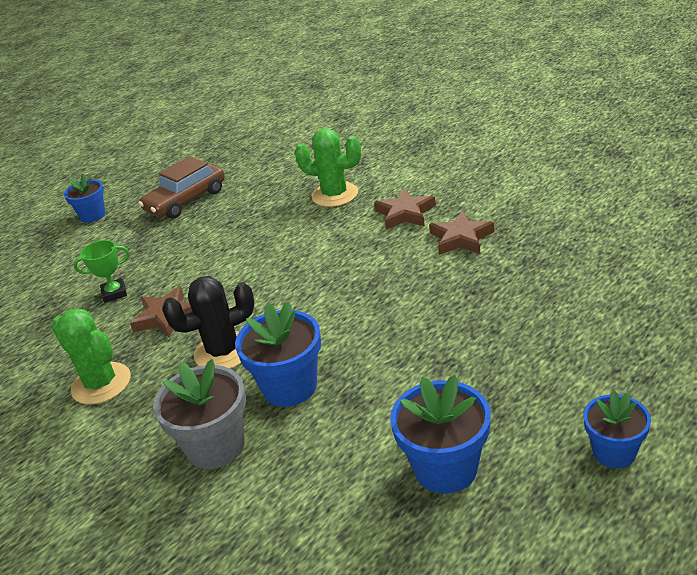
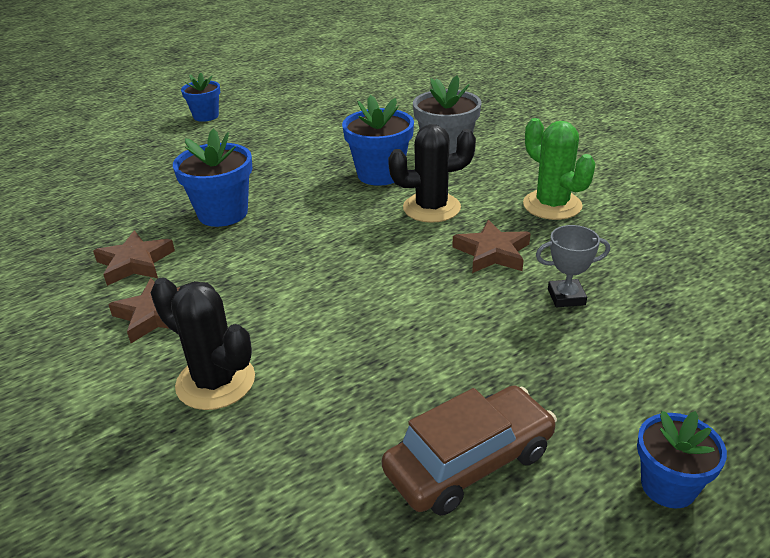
camera: 170 degrees left, 0 degrees up
green trophy [74,240,129,303] -> grey trophy [536,225,610,307]
green cactus [295,128,361,207] -> black cactus [151,277,255,410]
blue flower pot [390,375,491,494] -> blue flower pot moved to [173,129,252,227]

